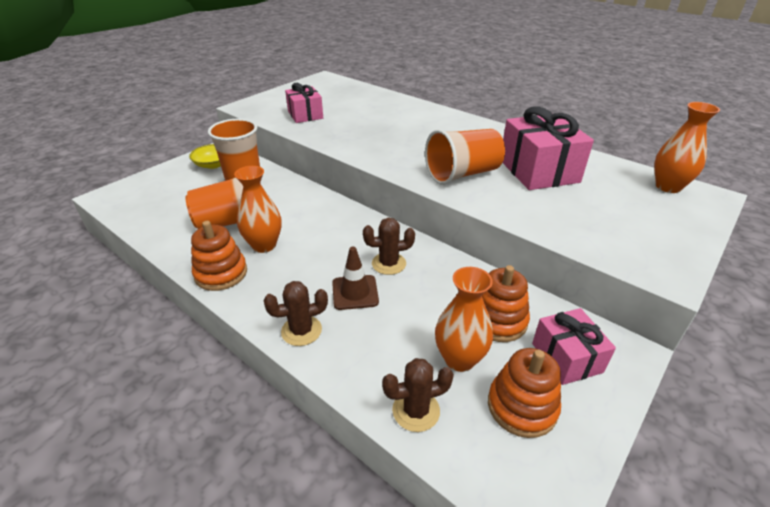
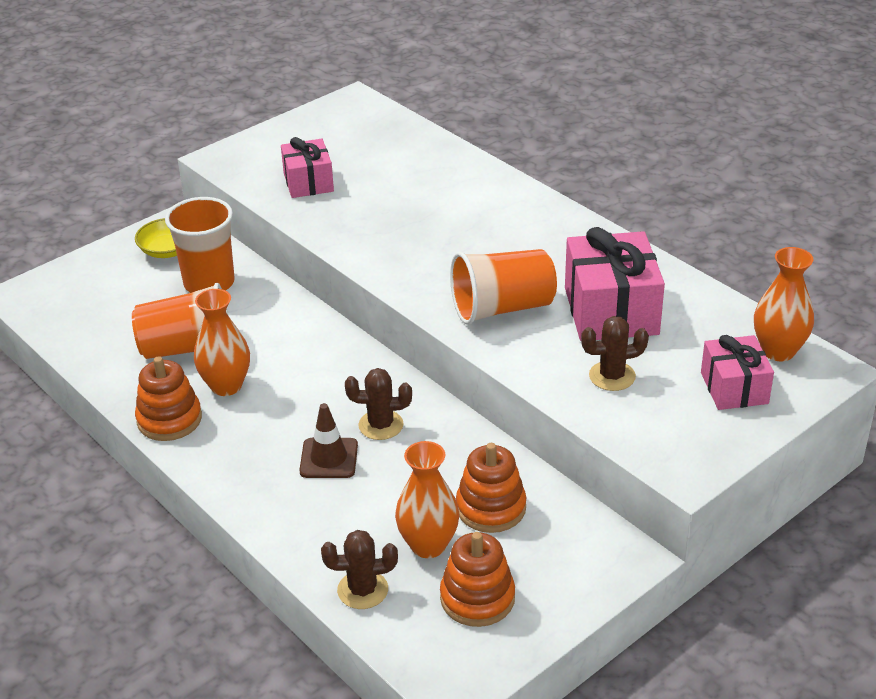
camera: 10 degrees right, 0 degrees up
brown cactus [263,281,328,346] -> brown cactus moved to [581,316,649,391]
pink gift [532,308,616,385] -> pink gift moved to [701,335,774,410]

